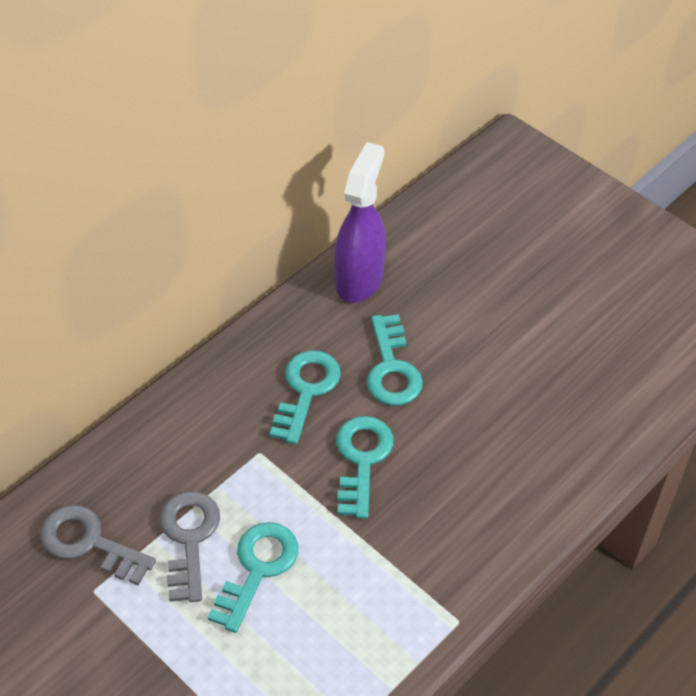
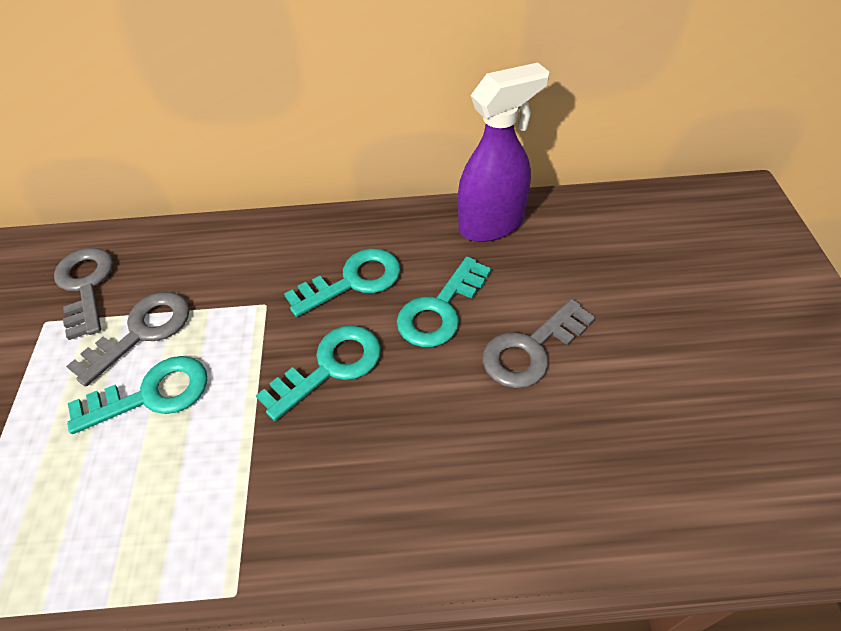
camera: 45 degrees right, 0 degrees up
none -> grey key [482,299,596,388]

